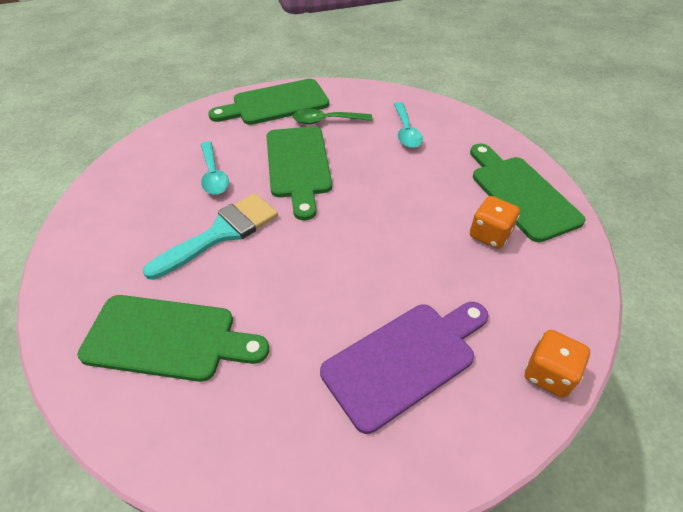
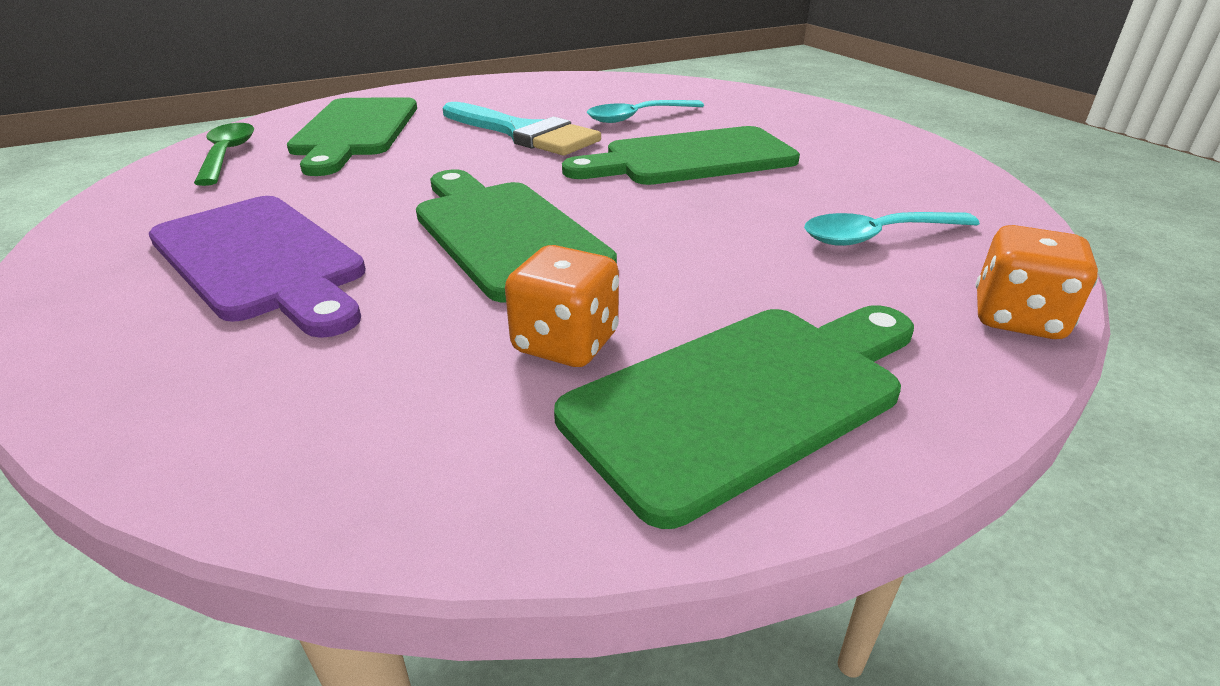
camera: 80 degrees right, 15 degrees down
green cutting board [208,79,329,125] -> green cutting board moved to [416,169,617,302]
green spoon [292,109,372,124] -> green spoon moved to [194,123,254,186]
orange dice [525,330,590,398] -> orange dice moved to [975,225,1098,339]

